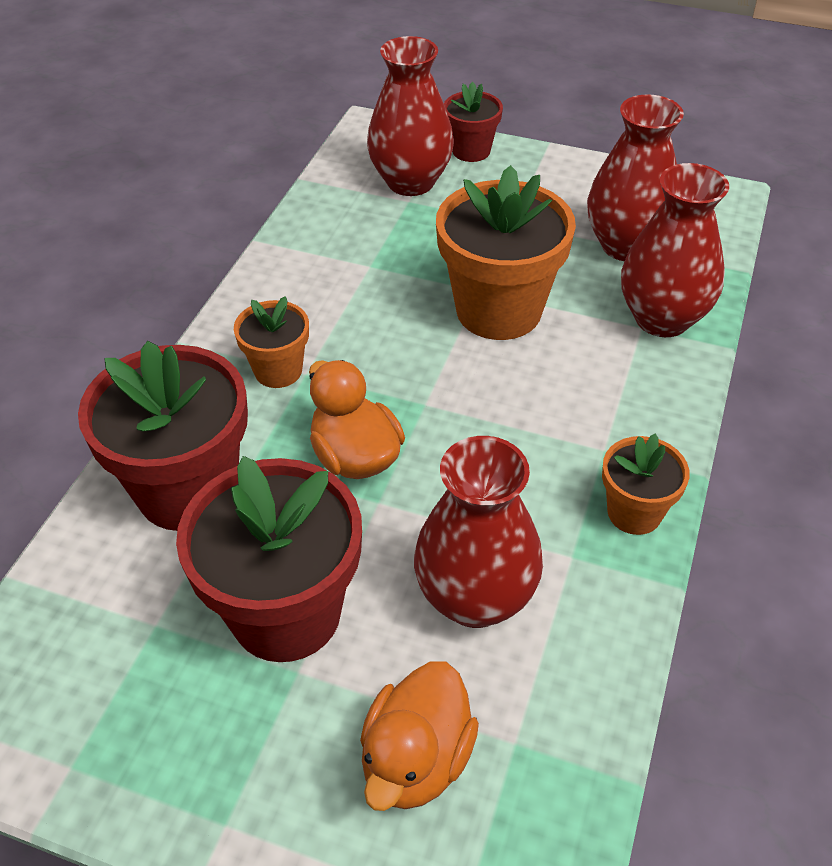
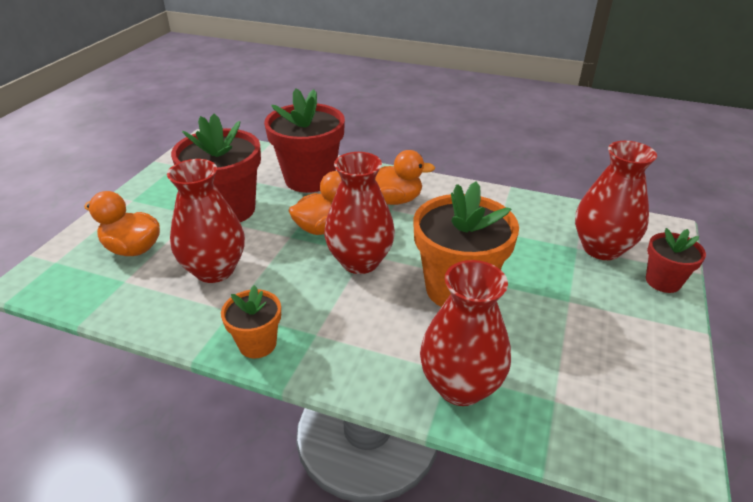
camera: 90 degrees right, 10 degrees down
orange flower pot [234,296,309,388] -> orange duck [375,150,435,205]
red vase [587,94,684,261] -> red vase moved to [324,152,395,274]

